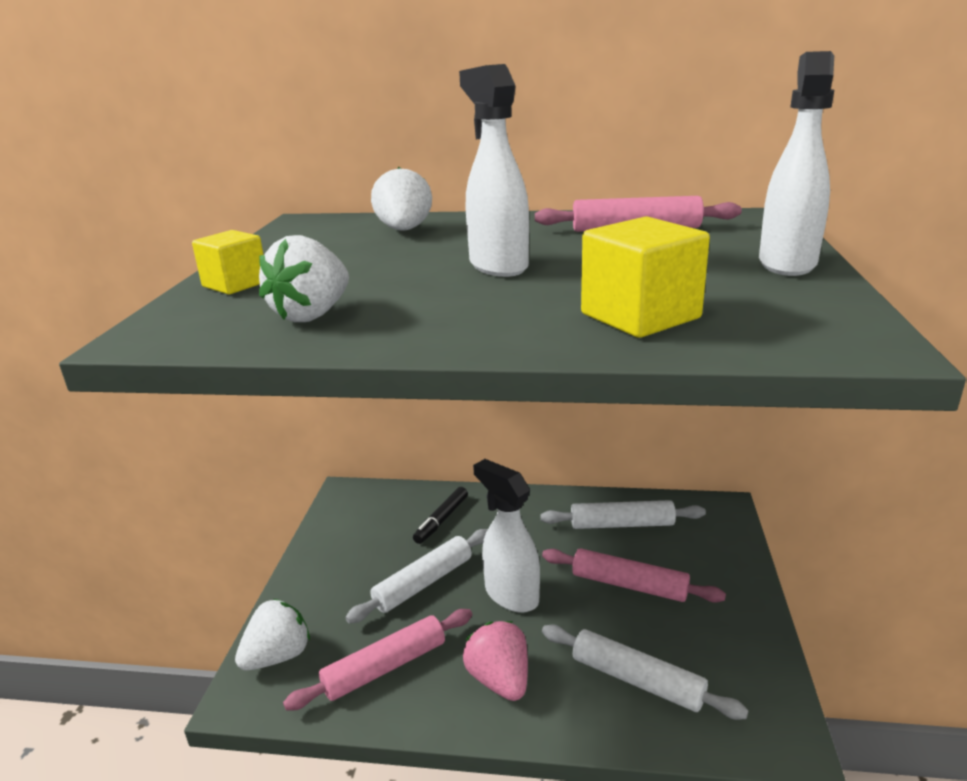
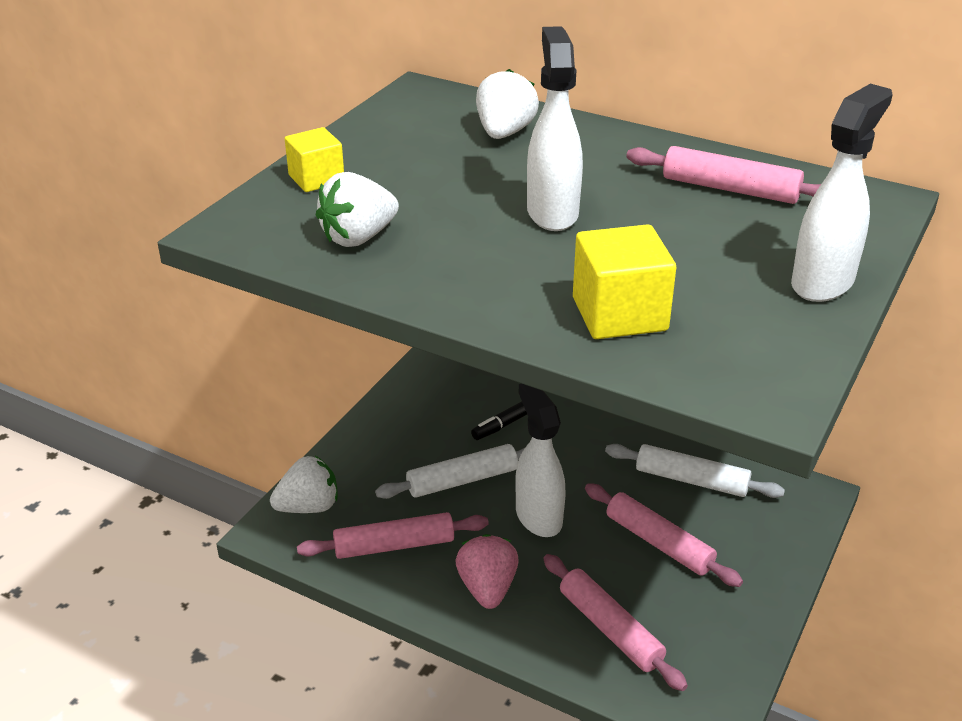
camera: 20 degrees right, 10 degrees up
white rolling pin [542,625,749,720] -> pink rolling pin [543,554,688,691]

